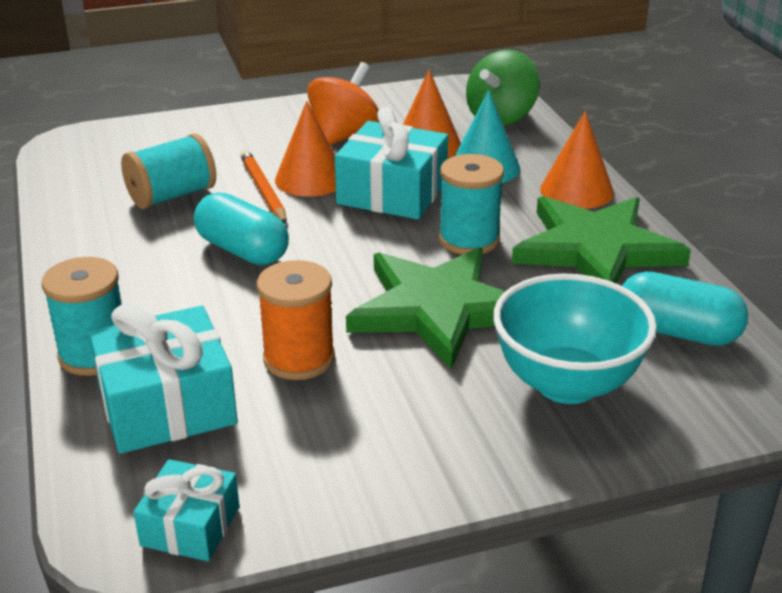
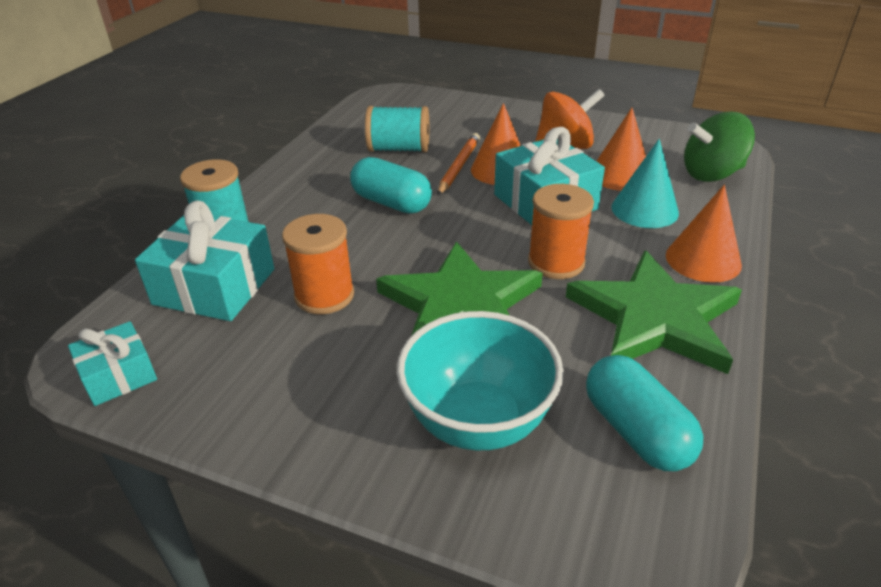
camera: 40 degrees right, 5 degrees up
turquoise capsule [194,192,289,265] -> turquoise capsule turned 45 degrees counterclockwise [350,157,432,214]
turquoise spool [439,154,504,255] -> orange spool [528,184,594,279]

